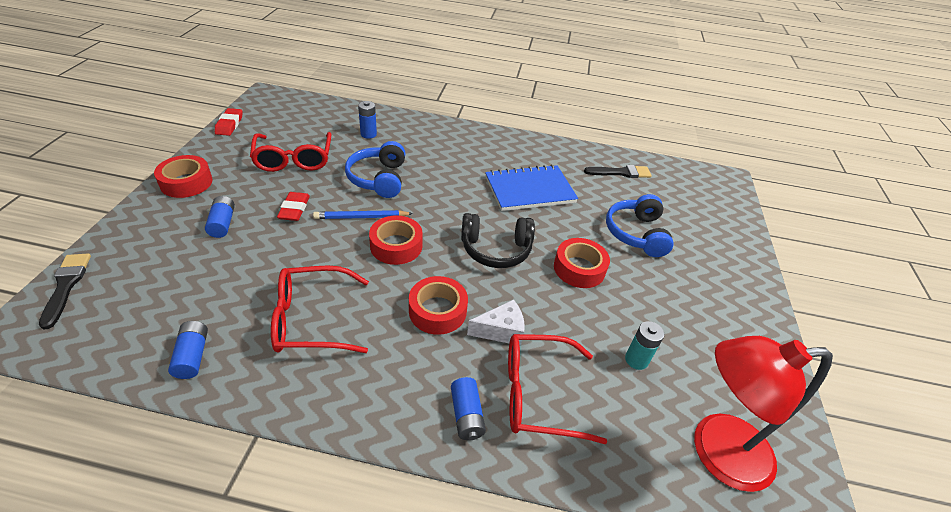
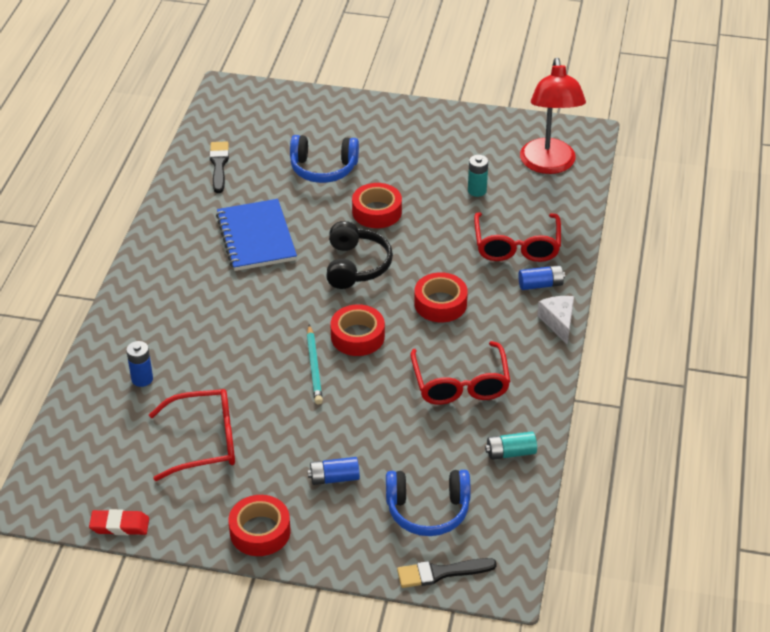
camera: 85 degrees left, 0 degrees up
blue battery [168,321,208,379] -> turquoise battery [485,431,537,460]
red eraser [277,192,310,221] -> none
blue pencil [313,210,413,219] -> turquoise pencil [307,325,323,404]
blue headphones [345,141,405,198] -> blue headphones moved to [386,470,471,536]
white cheese [467,300,525,346] -> white cheese moved to [537,296,574,344]

